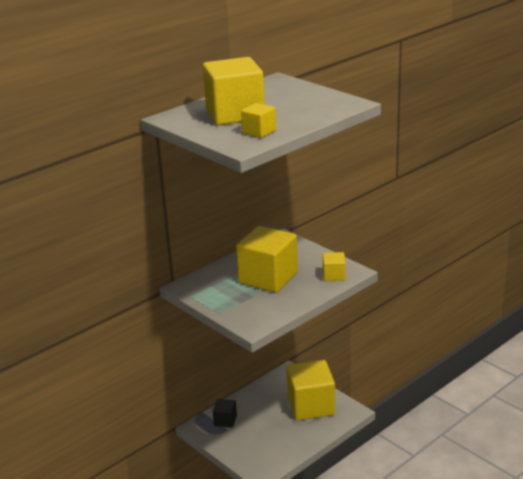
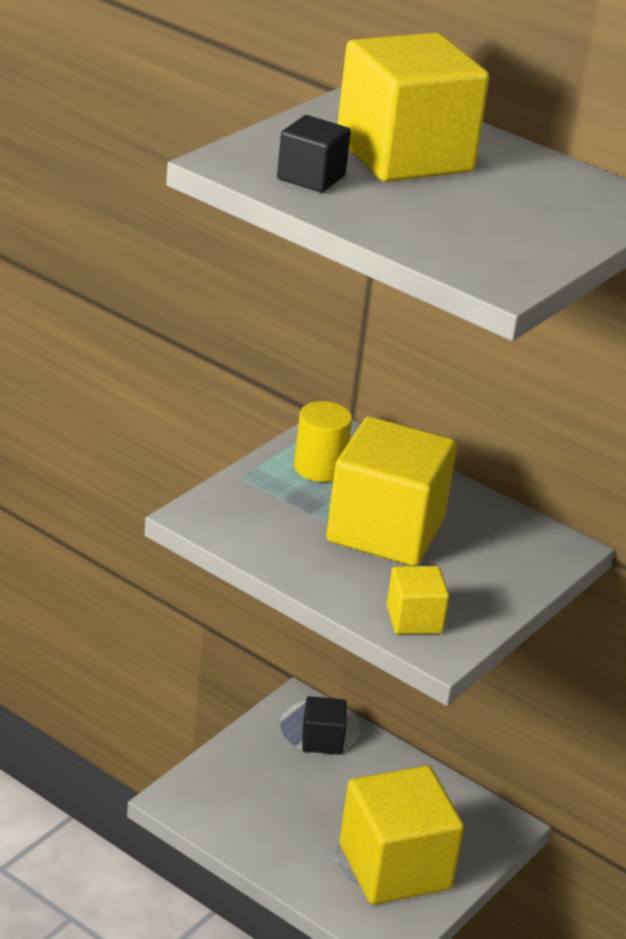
camera: 75 degrees right, 5 degrees up
yellow cube [241,103,276,138] -> black cube [277,115,351,193]
none -> yellow cylinder [294,401,352,482]

